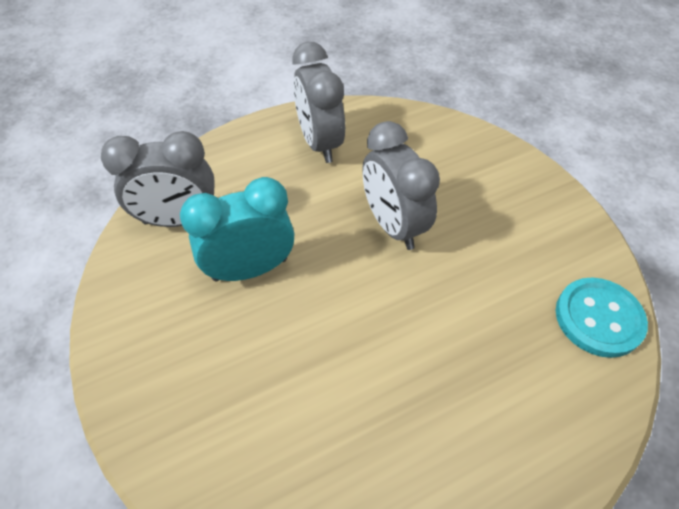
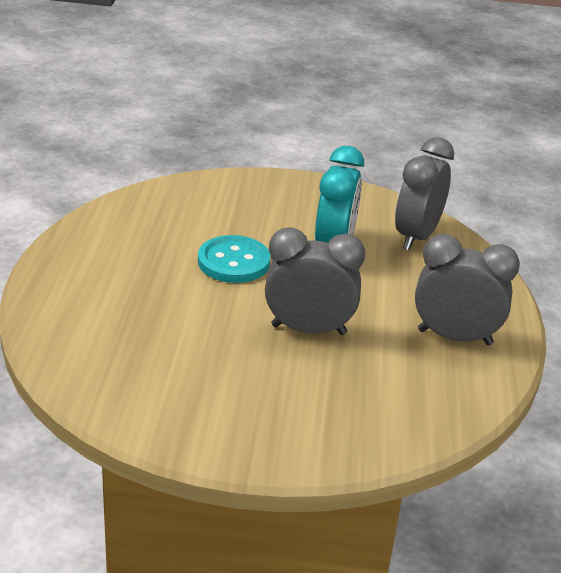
camera: 120 degrees right, 20 degrees down
turquoise button [556,278,648,358] -> turquoise button moved to [198,235,270,283]

